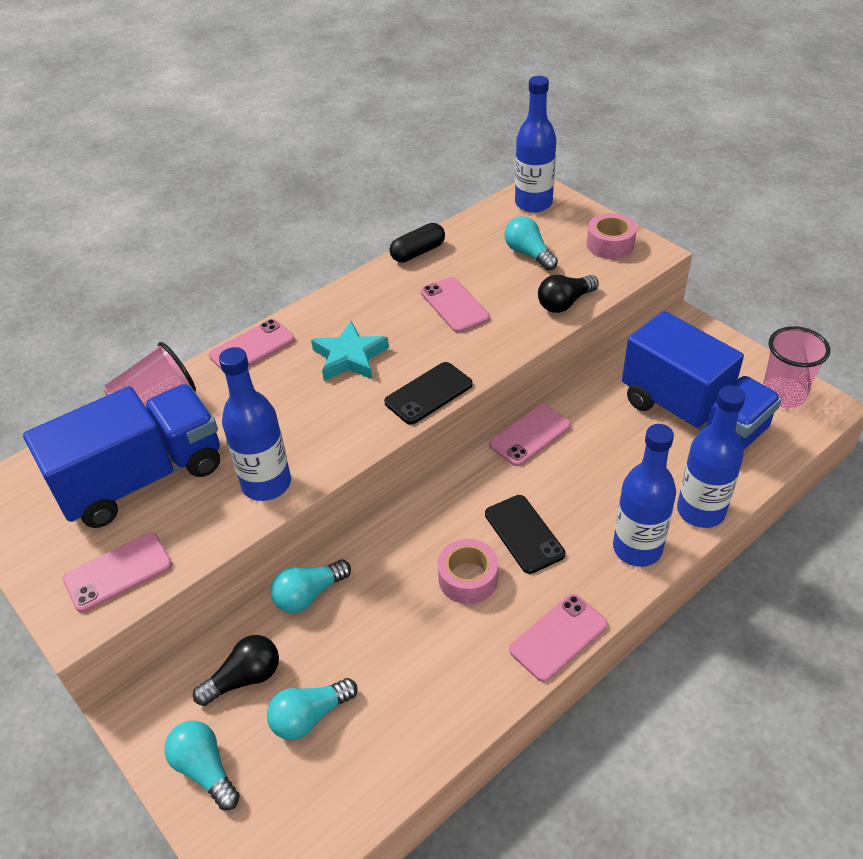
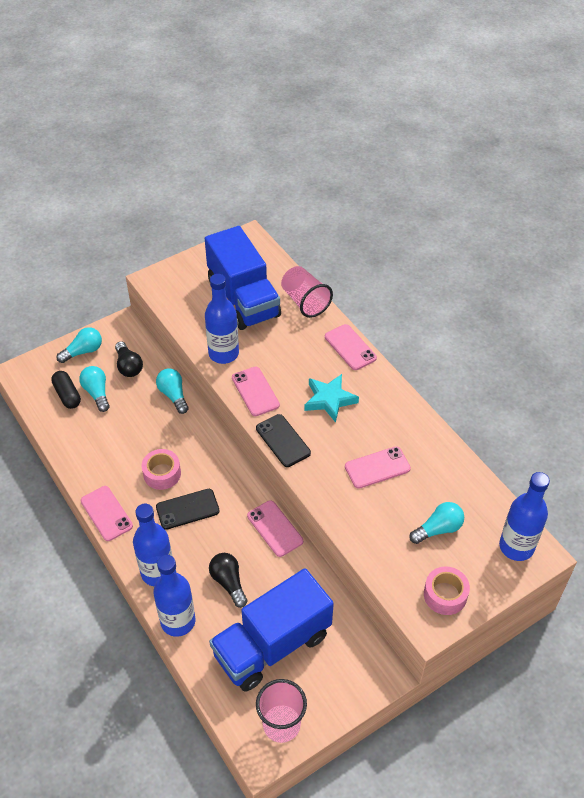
camera: 95 degrees right, 5 degrees up
pink phone [63,533,172,612] -> pink phone moved to [232,366,280,416]
black capsule [390,223,445,263] -> black capsule moved to [51,371,81,409]
black light bulb [538,275,599,313] -> black light bulb moved to [209,553,248,608]

